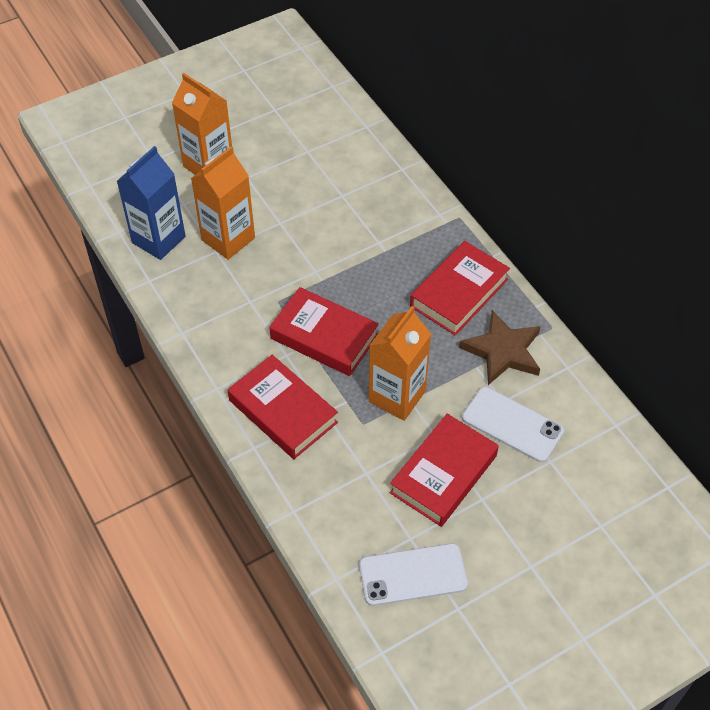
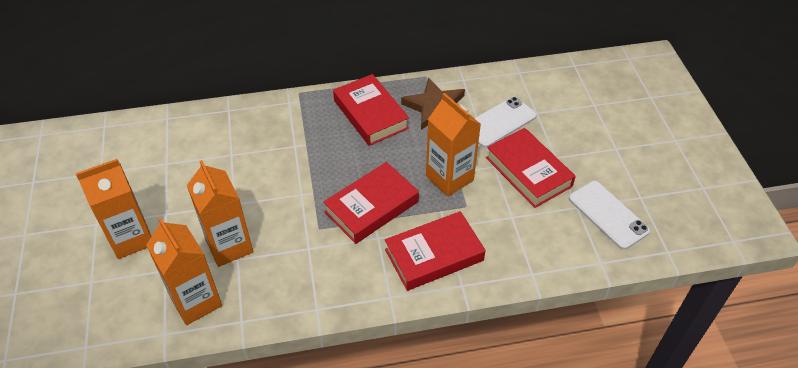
camera: 70 degrees left, 5 degrees down
blue carton [117,146,185,260] -> orange carton [146,217,222,325]
white phone [359,543,468,606] -> white phone turned 45 degrees counterclockwise [569,181,650,250]

